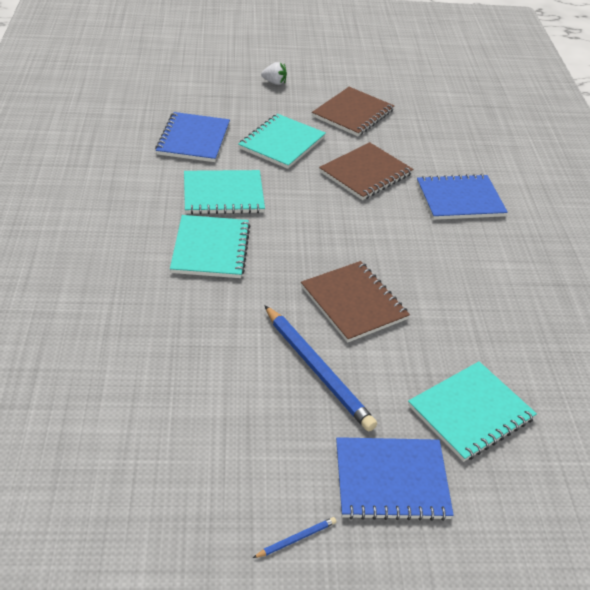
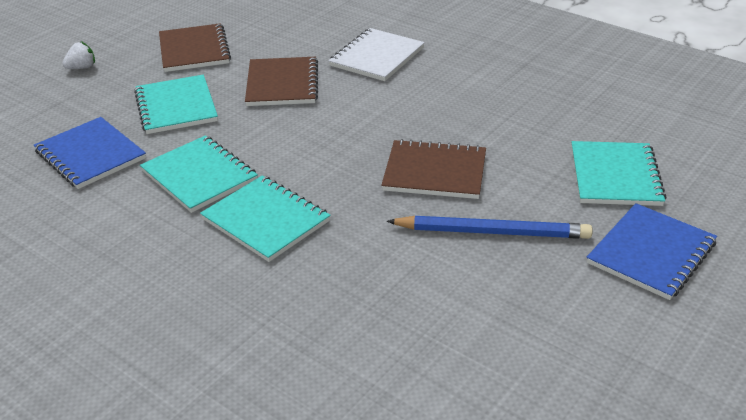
camera: 45 degrees left, 5 degrees down
turquoise notebook [184,170,265,214] -> turquoise notebook turned 75 degrees counterclockwise [140,135,258,213]
blue pencil [253,517,336,558] -> none
blue notebook [417,174,508,220] -> white notebook [328,28,425,81]

